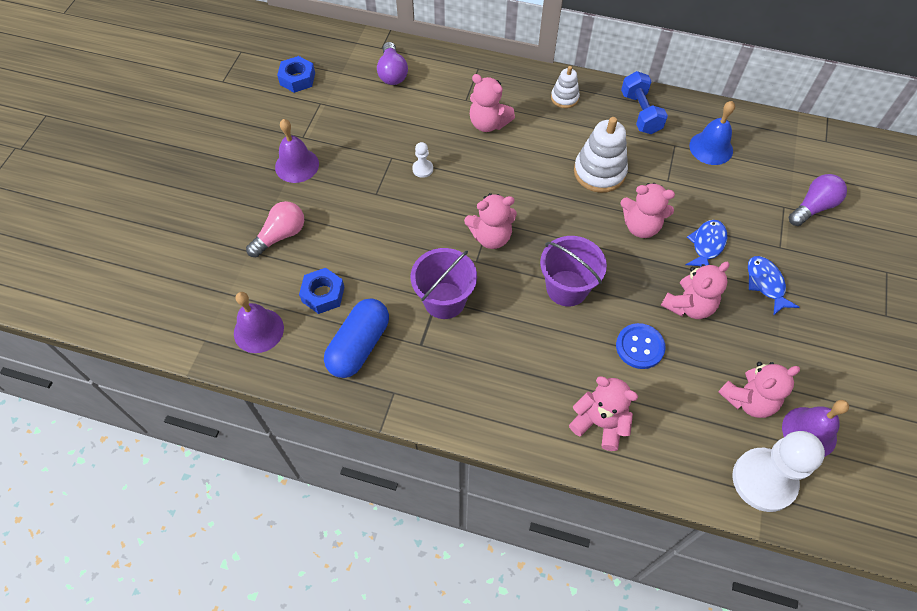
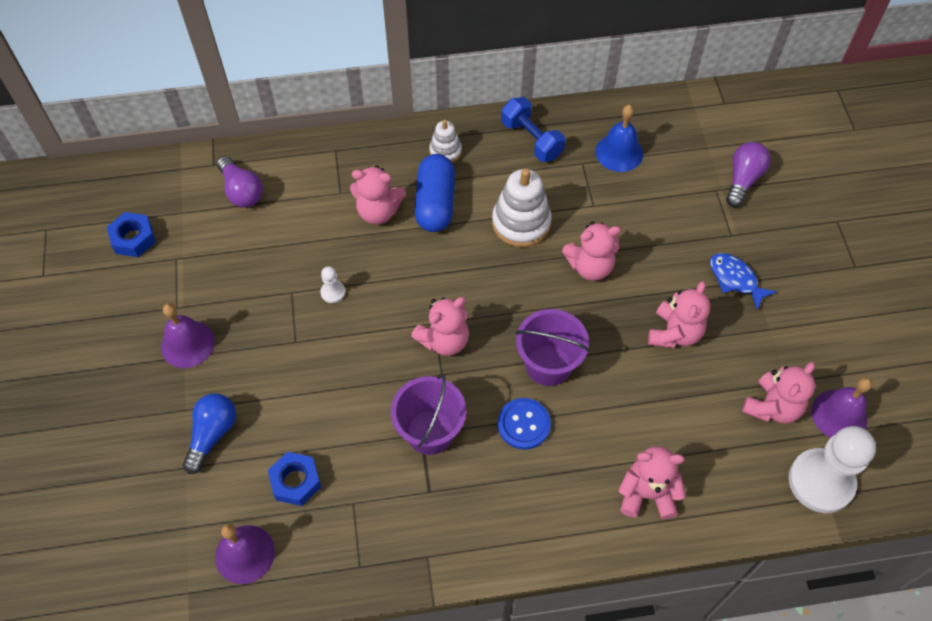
camera: 25 degrees left, 0 degrees up
pink light bulb [246,201,304,257] -> blue light bulb [183,393,236,474]
blue capsule [324,298,389,378] -> blue capsule moved to [415,154,455,232]
blue button [616,323,666,369] -> blue button moved to [498,398,551,450]
blue fish [686,220,727,266] -> none

